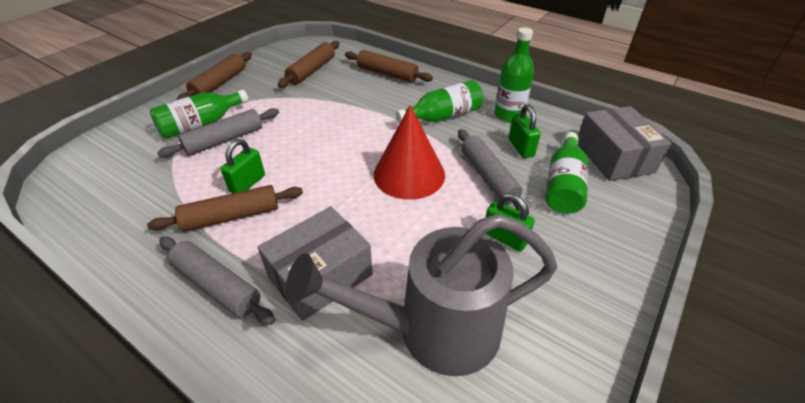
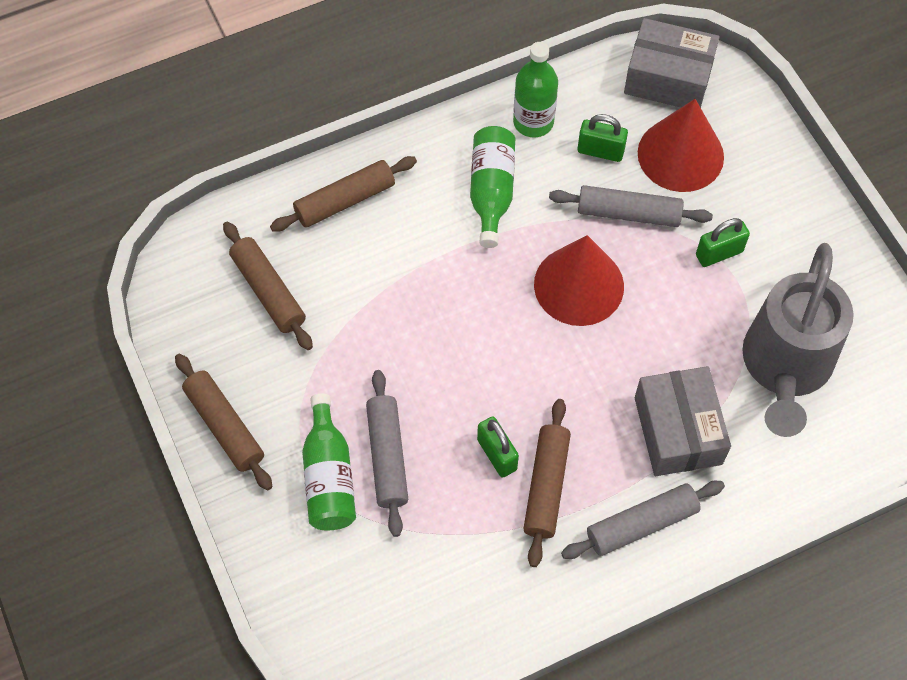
camera: 60 degrees left, 20 degrees up
green bottle [546,132,588,214] -> red cone [638,99,724,192]

